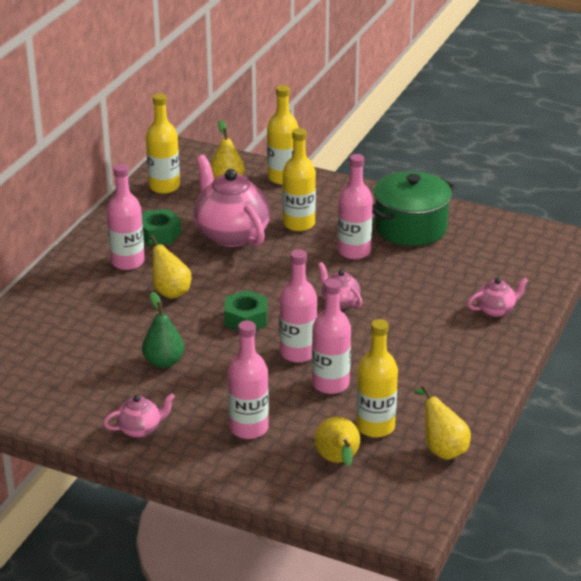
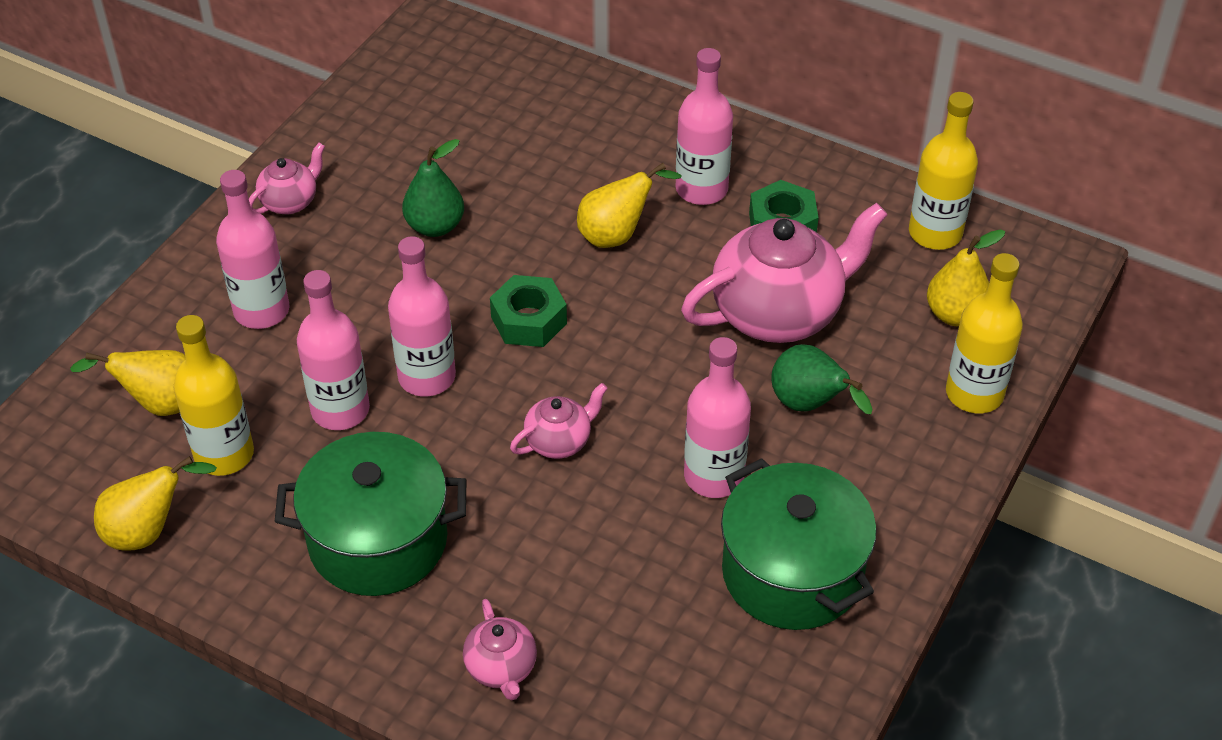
camera: 95 degrees right, 15 degrees up
pink teapot [103,393,175,438] -> pink teapot turned 120 degrees counterclockwise [249,143,325,214]
yellow bottle [283,128,316,231] -> green pear [771,344,873,414]
none -> green pot [275,432,466,596]

